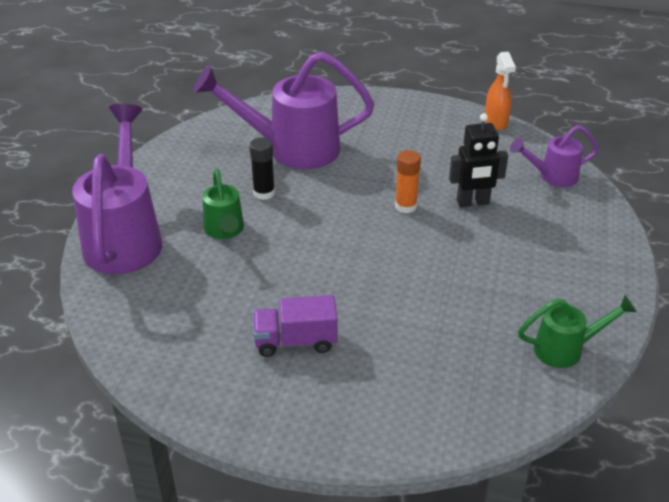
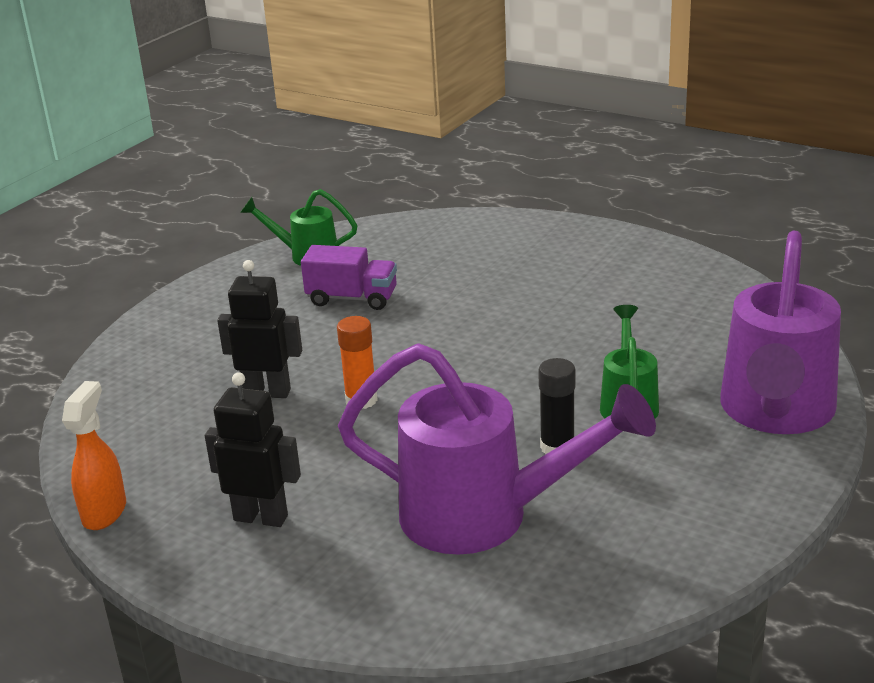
camera: 160 degrees left, 10 degrees down
purple truck [253,295,337,357] -> purple truck moved to [301,245,397,310]
purple watering can [510,125,599,187] -> none
none -> black robot [205,372,301,527]

